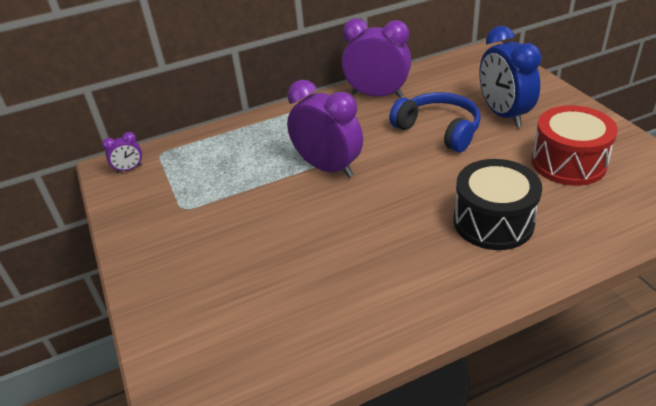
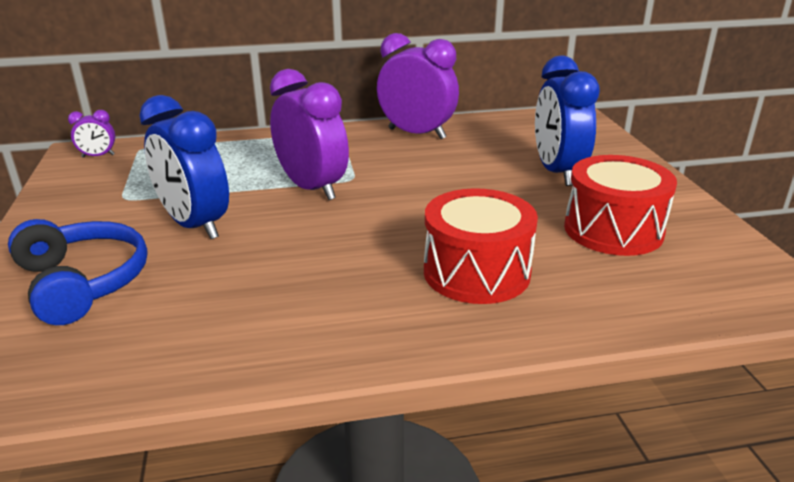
camera: 10 degrees right, 10 degrees down
blue headphones [389,92,481,152] -> blue headphones moved to [8,219,148,325]
black drum [454,159,542,250] -> red drum [424,188,538,304]
none -> blue clock [139,95,229,239]

